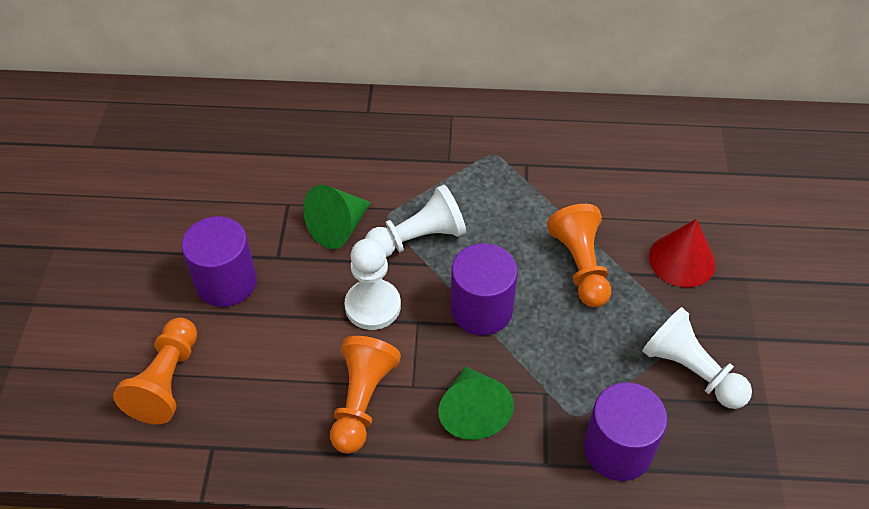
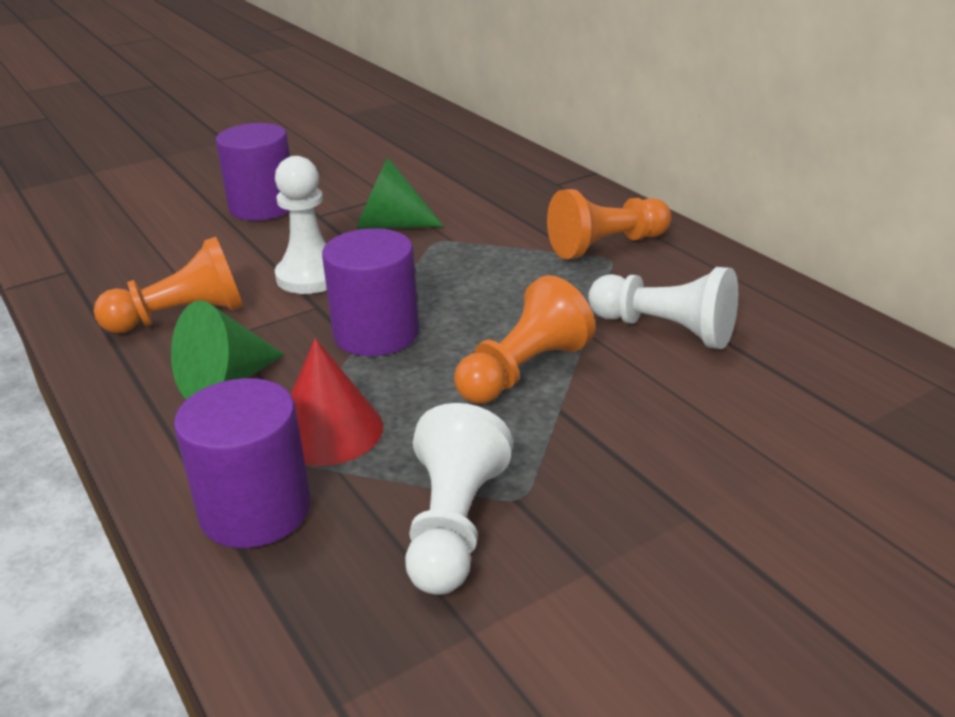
camera: 55 degrees right, 20 degrees down
orange pawn [113,318,197,424] -> orange pawn moved to [547,189,671,259]
white pawn [365,185,466,257] -> white pawn moved to [588,267,738,349]
red cone [649,219,715,288] -> red cone moved to [291,338,383,466]

